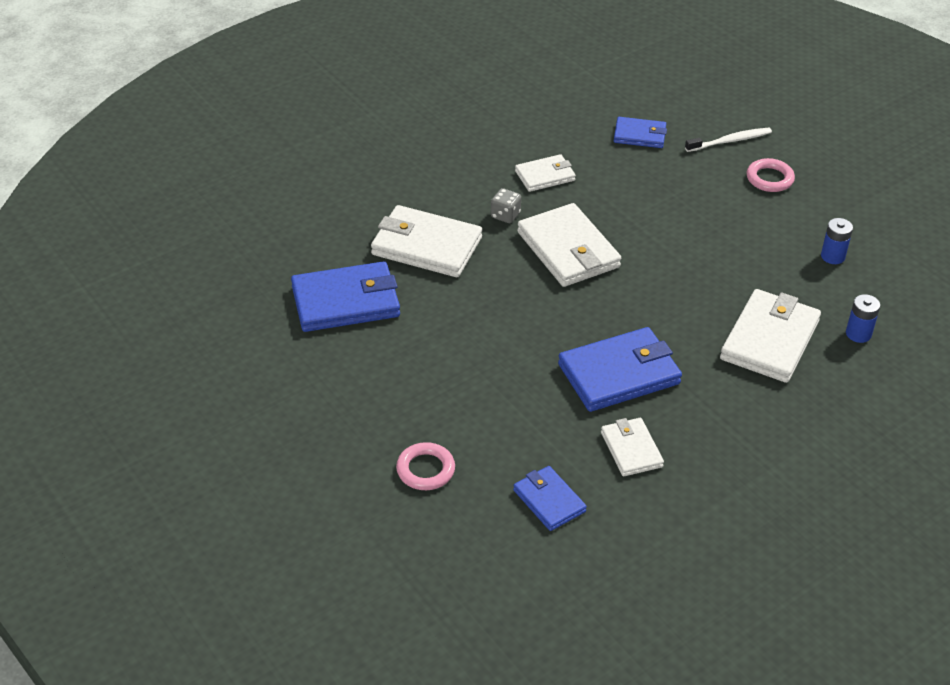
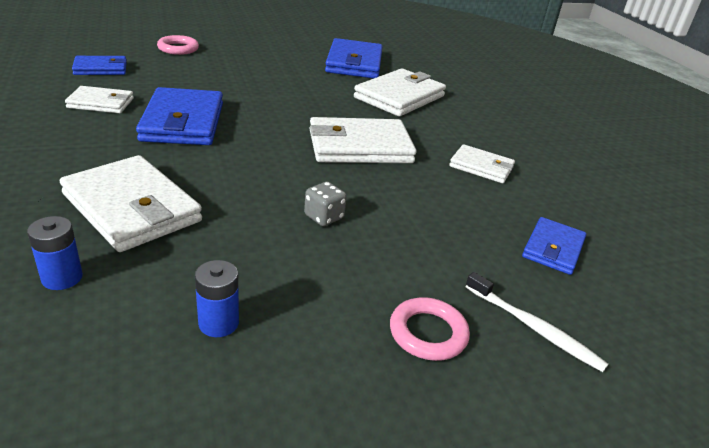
camera: 105 degrees right, 10 degrees down
grey dice [491,188,521,223] -> grey dice moved to [304,182,347,226]
white wallet [515,154,576,192] -> white wallet turned 60 degrees counterclockwise [449,144,515,183]
white toothbrush [685,128,772,152] -> white toothbrush turned 45 degrees counterclockwise [465,272,608,372]

